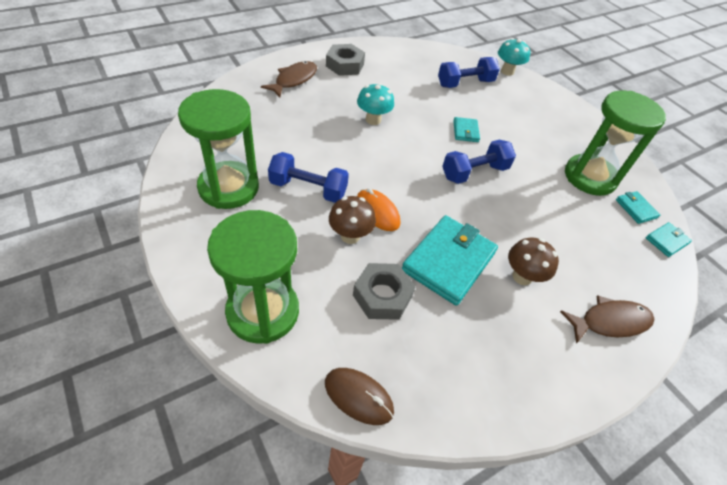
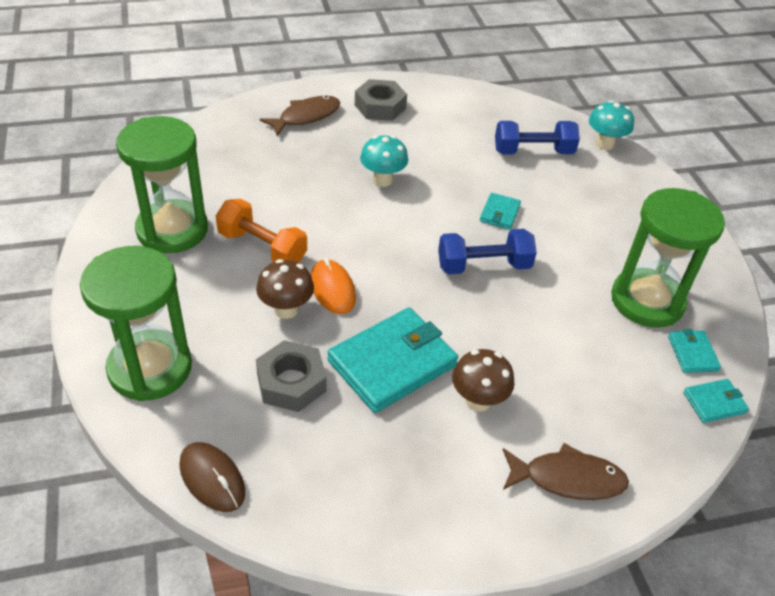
camera: 20 degrees right, 5 degrees down
blue dumbbell [268,152,349,203] -> orange dumbbell [216,199,307,263]

